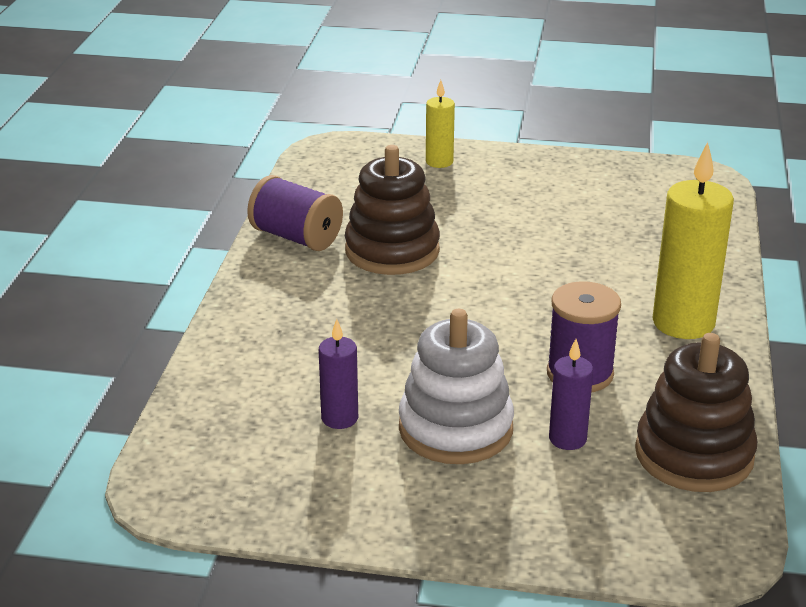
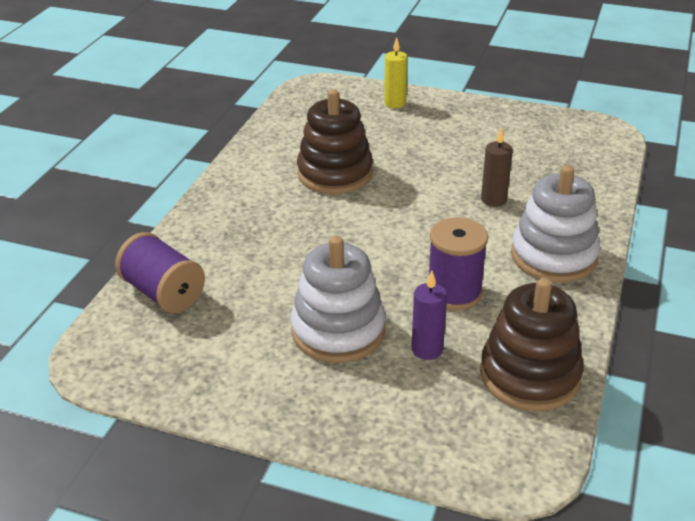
camera: 10 degrees right, 5 degrees up
purple spool [247,175,343,251] -> purple spool moved to [115,232,205,313]
purple candle [319,319,358,429] -> none
yellow candle [652,142,734,339] -> white stacking toy [511,165,600,282]
none -> brown candle [481,127,513,207]

